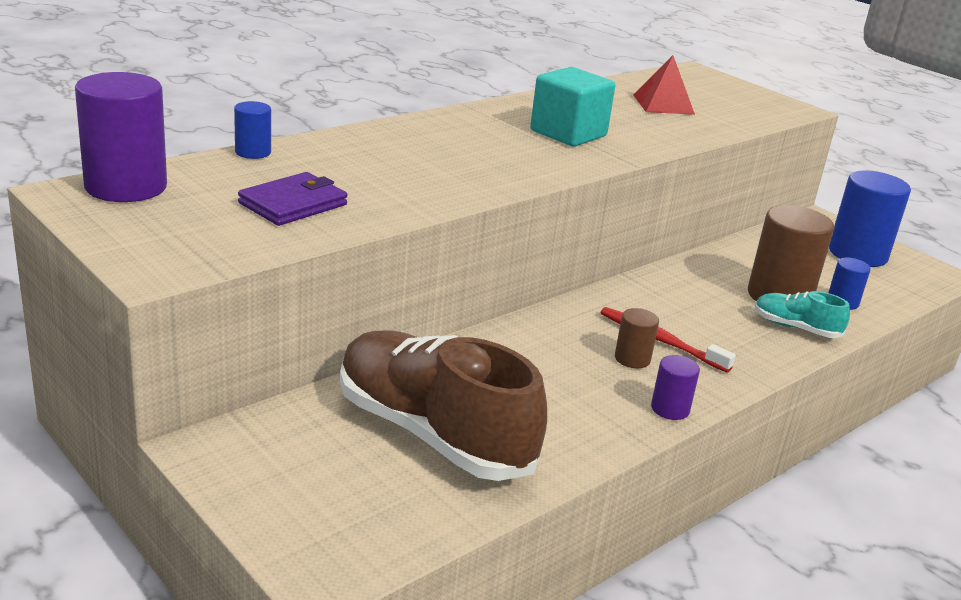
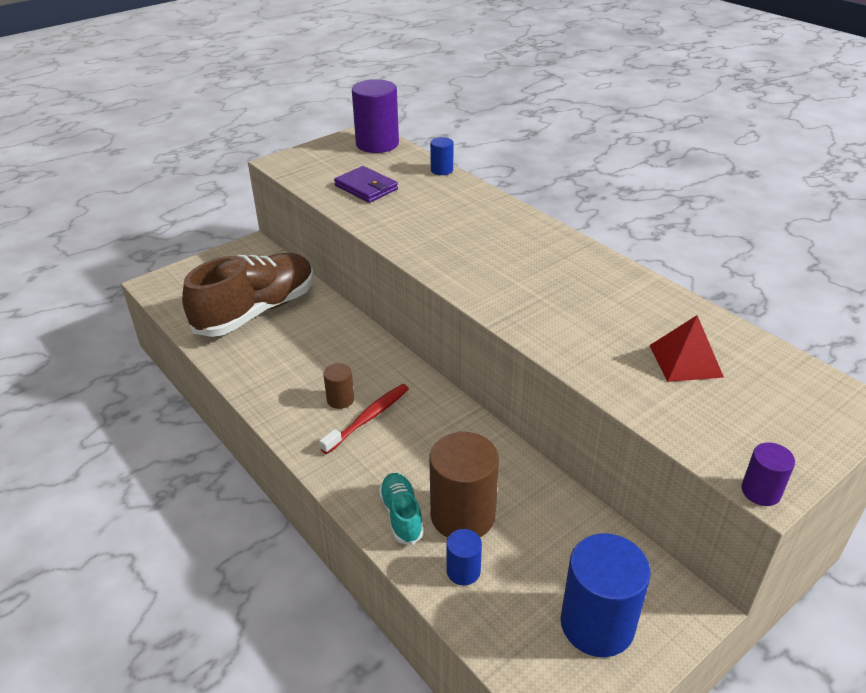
camera: 95 degrees right, 10 degrees up
turquoise cube [530,67,615,146] -> none
purple cylinder [651,355,700,420] -> purple cylinder moved to [741,442,795,506]
turquoise shoe [755,291,850,338] -> turquoise shoe turned 45 degrees counterclockwise [379,473,424,545]

